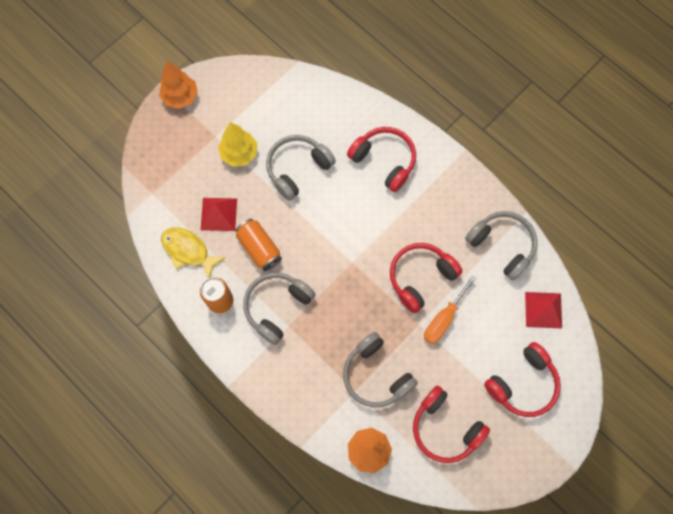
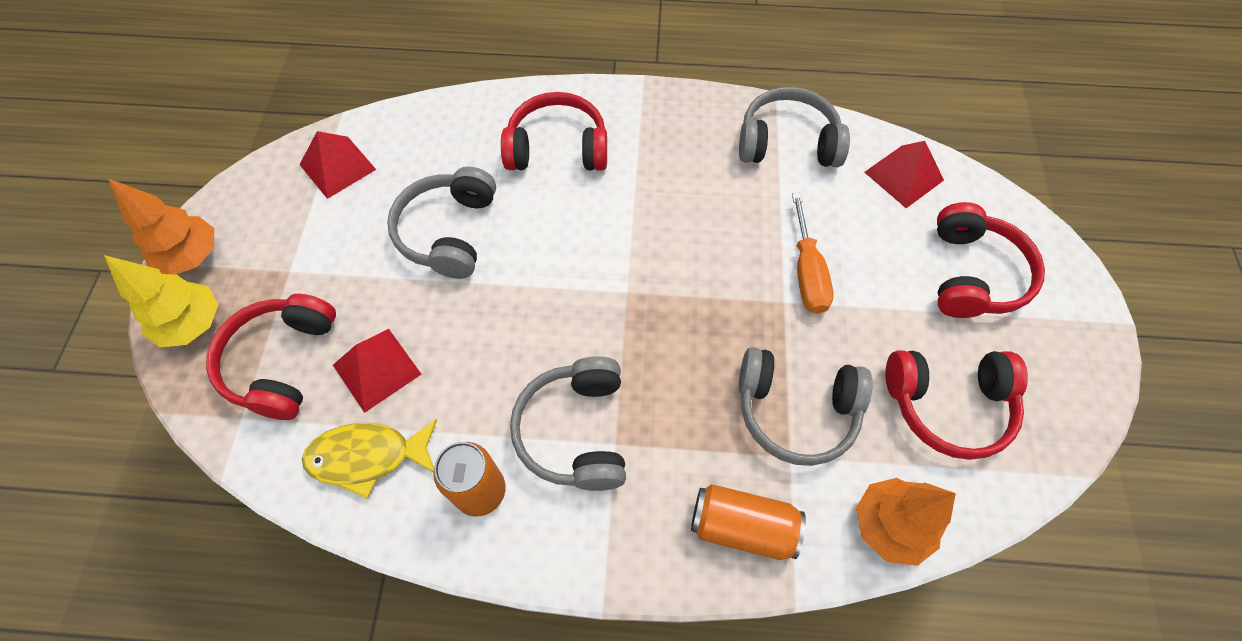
camera: 40 degrees left, 10 degrees down
yellow tree [218,122,258,167] -> yellow tree moved to [104,255,219,348]
orange can [236,219,282,271] -> orange can moved to [691,484,806,560]
red headphones [390,243,462,313] -> red headphones moved to [206,294,336,420]
none -> red pyramid [299,131,376,199]

